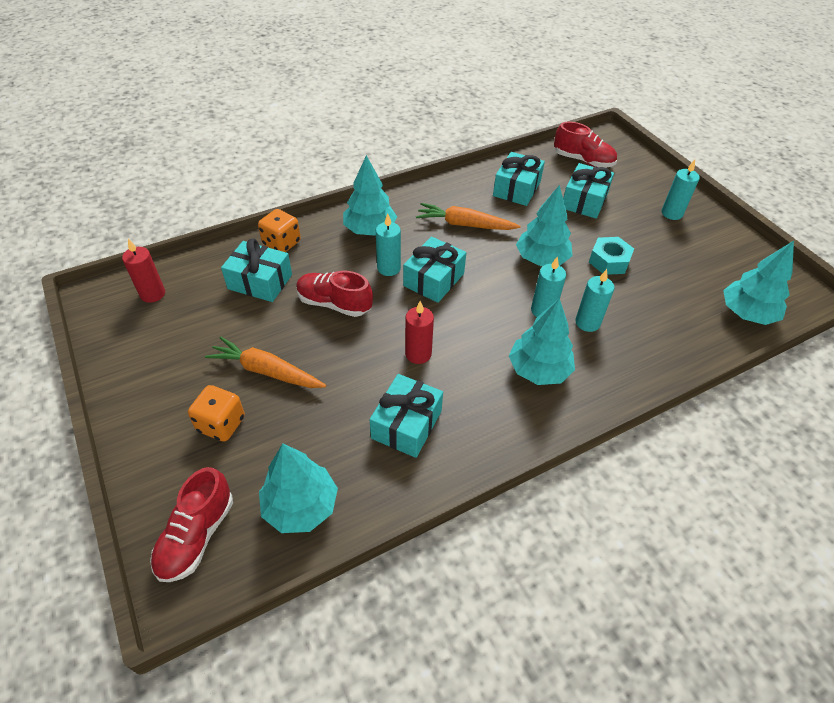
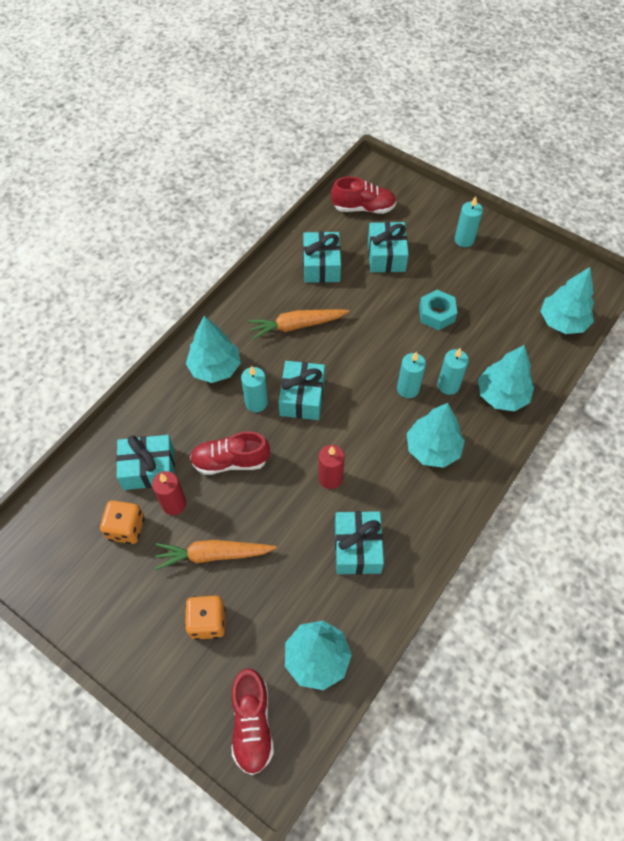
camera: 25 degrees left, 10 degrees up
red candle [122,239,165,303] -> red candle moved to [152,471,186,515]
orange dice [258,209,301,252] -> orange dice moved to [100,500,144,544]
turquoise tree [516,185,572,266] -> turquoise tree moved to [478,345,534,411]

